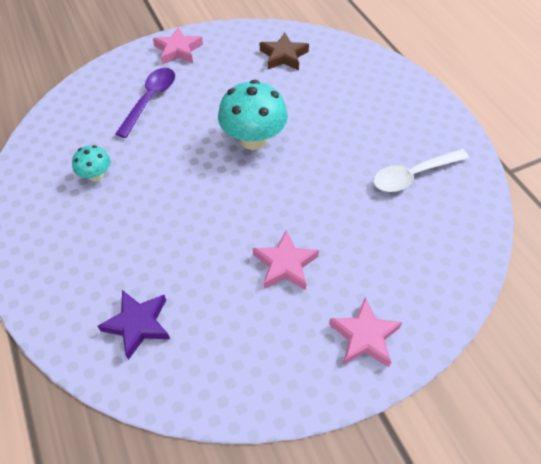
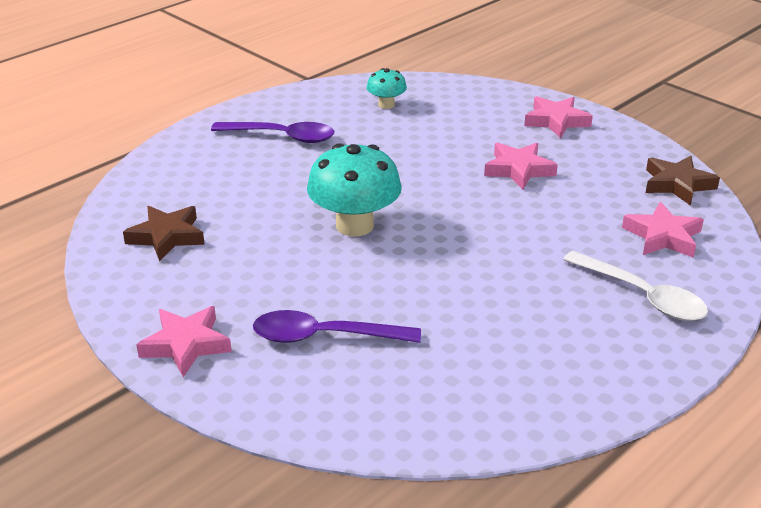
camera: 110 degrees left, 20 degrees down
turquoise mushroom [72,145,111,181] -> turquoise mushroom moved to [366,68,407,109]
purple star [98,290,170,360] -> pink star [622,202,704,258]
white spoon [373,149,469,192] -> white spoon moved to [563,251,708,321]
none -> purple spoon [211,122,334,143]
none -> brown star [646,156,720,206]

